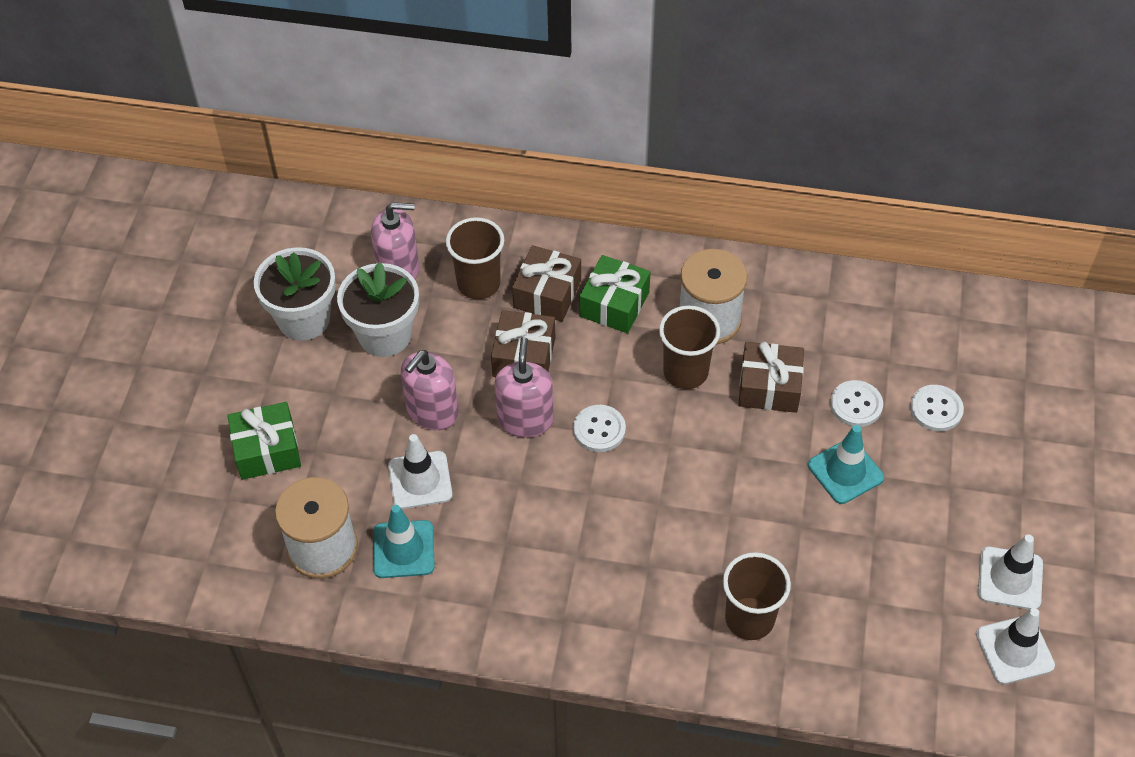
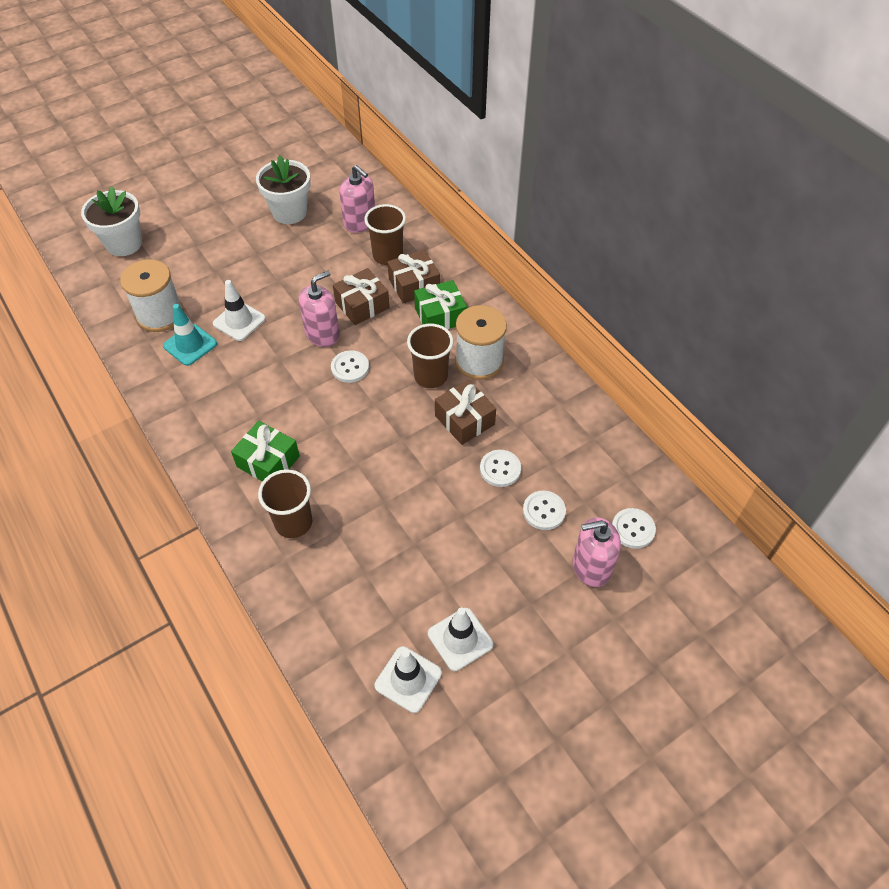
camera: 45 degrees right, 0 degrees up
green gift [227,402,301,480] -> green gift moved to [231,421,300,481]
white flower pot [337,262,419,357] -> white flower pot moved to [81,186,142,256]
pink soap dispenser [401,350,459,430] -> pink soap dispenser moved to [573,517,621,587]
turquoise traffic cone [808,425,884,504] -> none
none -> white button [612,508,656,549]

